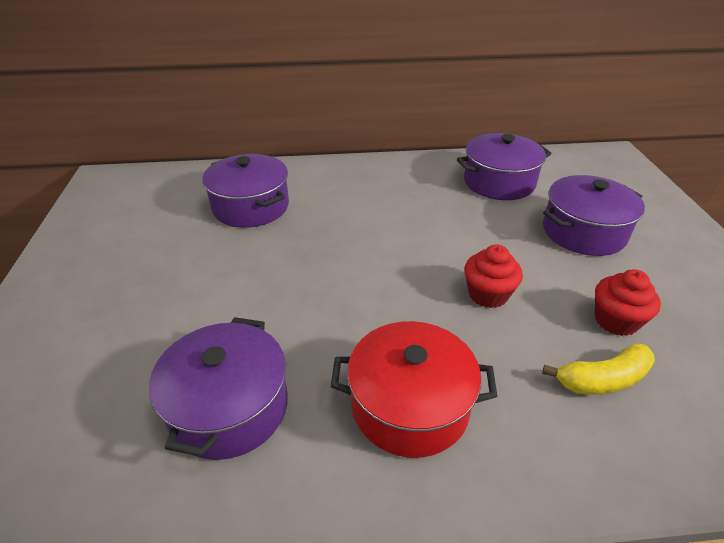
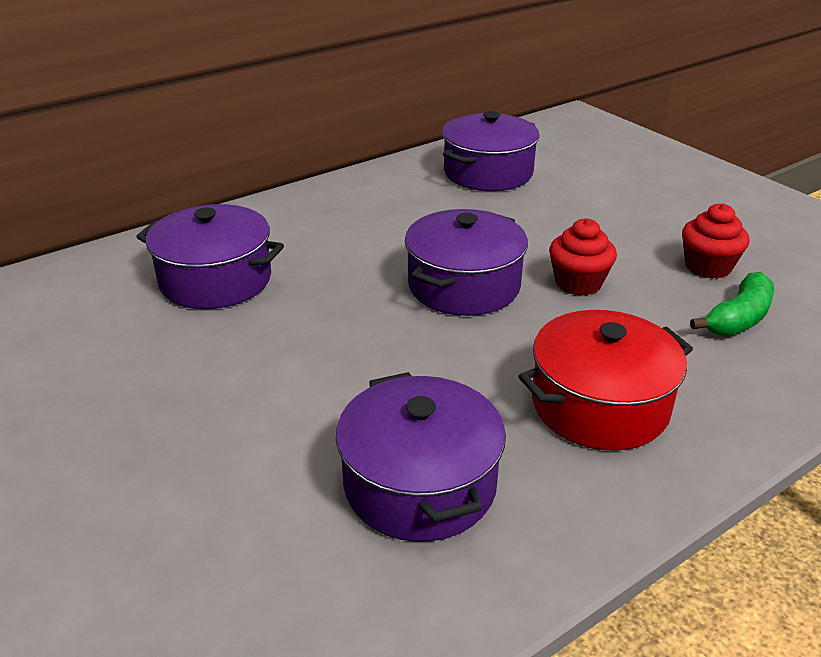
camera: 30 degrees left, 5 degrees down
yellow banana [542,343,655,394] -> green banana [690,272,774,336]
purple pot [543,175,645,256] -> purple pot moved to [405,209,528,316]

